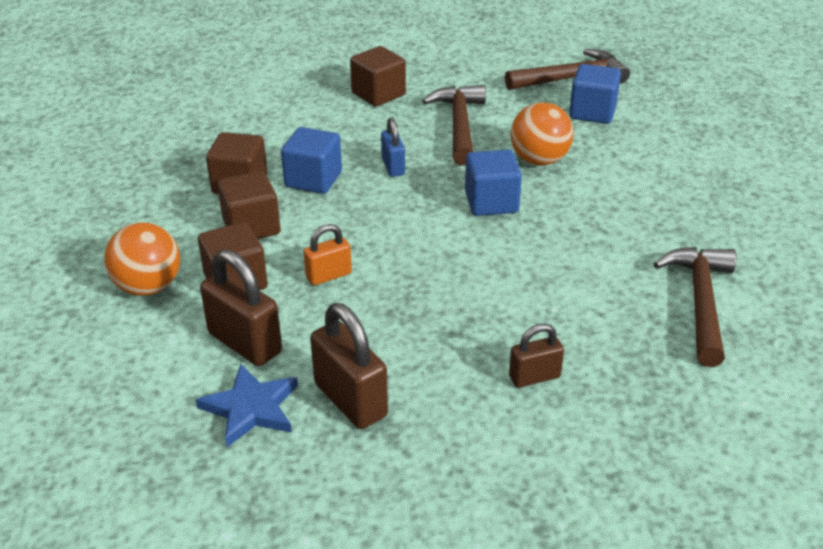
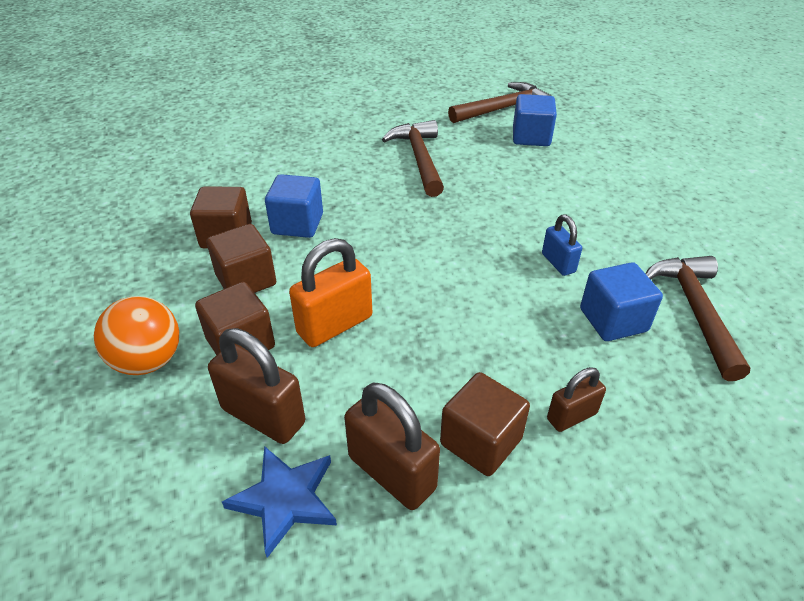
camera: 10 degrees left, 5 degrees up
orange padlock [303,224,352,285] -> orange padlock [289,238,372,347], size x1.69
brown cube [350,46,406,106] -> brown cube moved to [440,372,530,476]
blue padlock [381,118,405,177] -> blue padlock moved to [542,215,582,276]
blue cube [465,149,522,216] -> blue cube moved to [580,262,663,341]
orange ball [511,102,574,165] -> none

